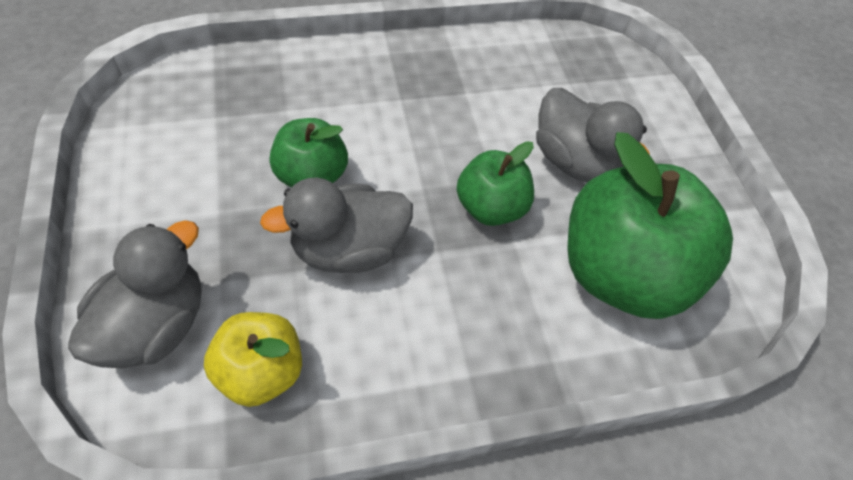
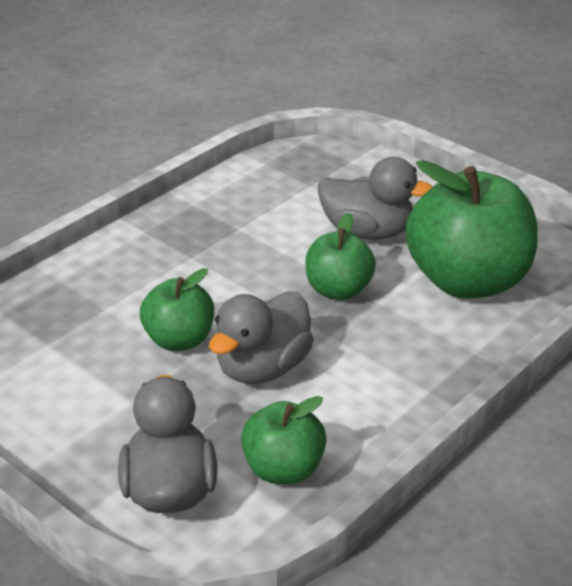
camera: 30 degrees left, 20 degrees down
yellow apple [204,312,302,407] -> green apple [241,396,327,484]

